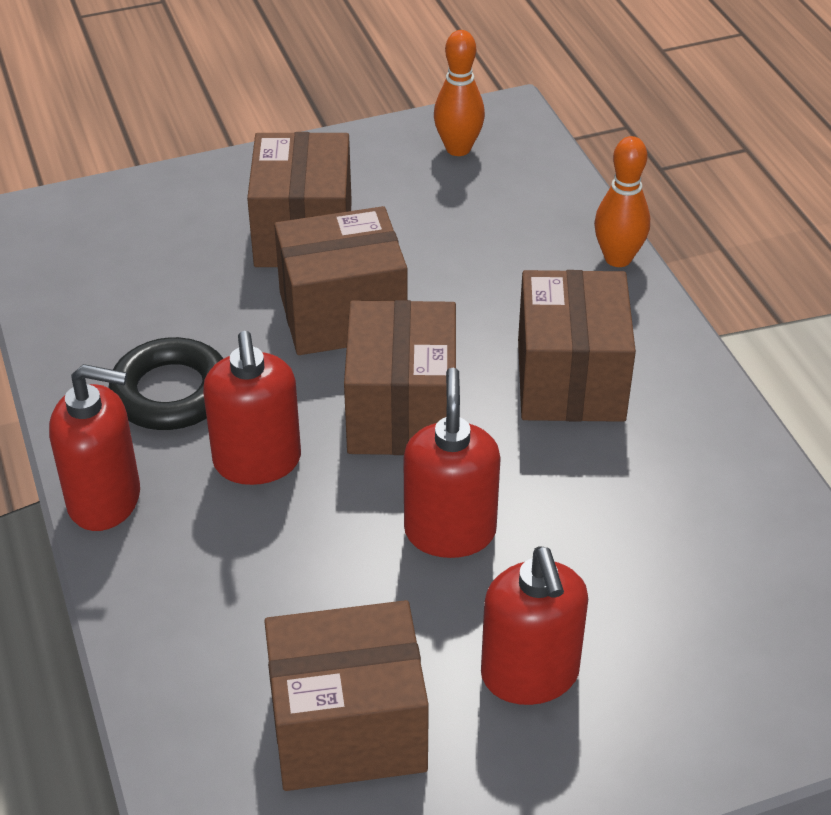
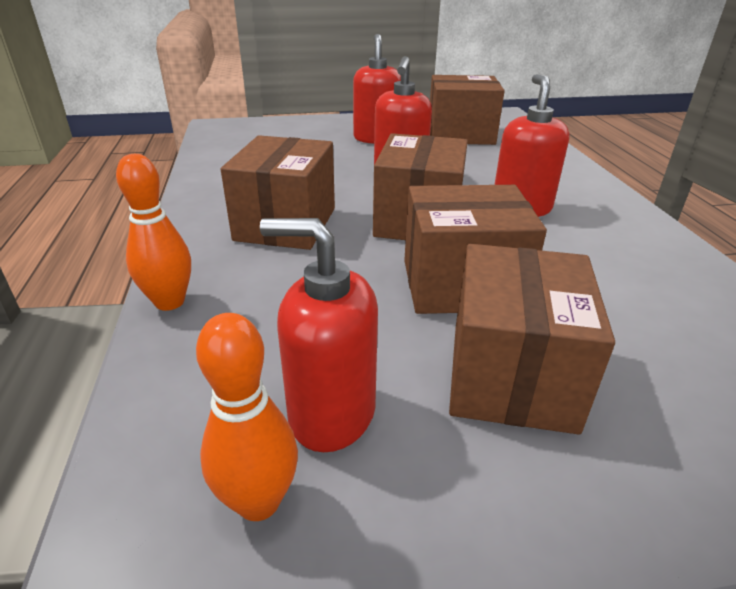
camera: 170 degrees left, 10 degrees down
red soap dispenser [49,364,140,531] -> red soap dispenser moved to [260,218,378,452]
black ring [108,337,224,430] -> none

